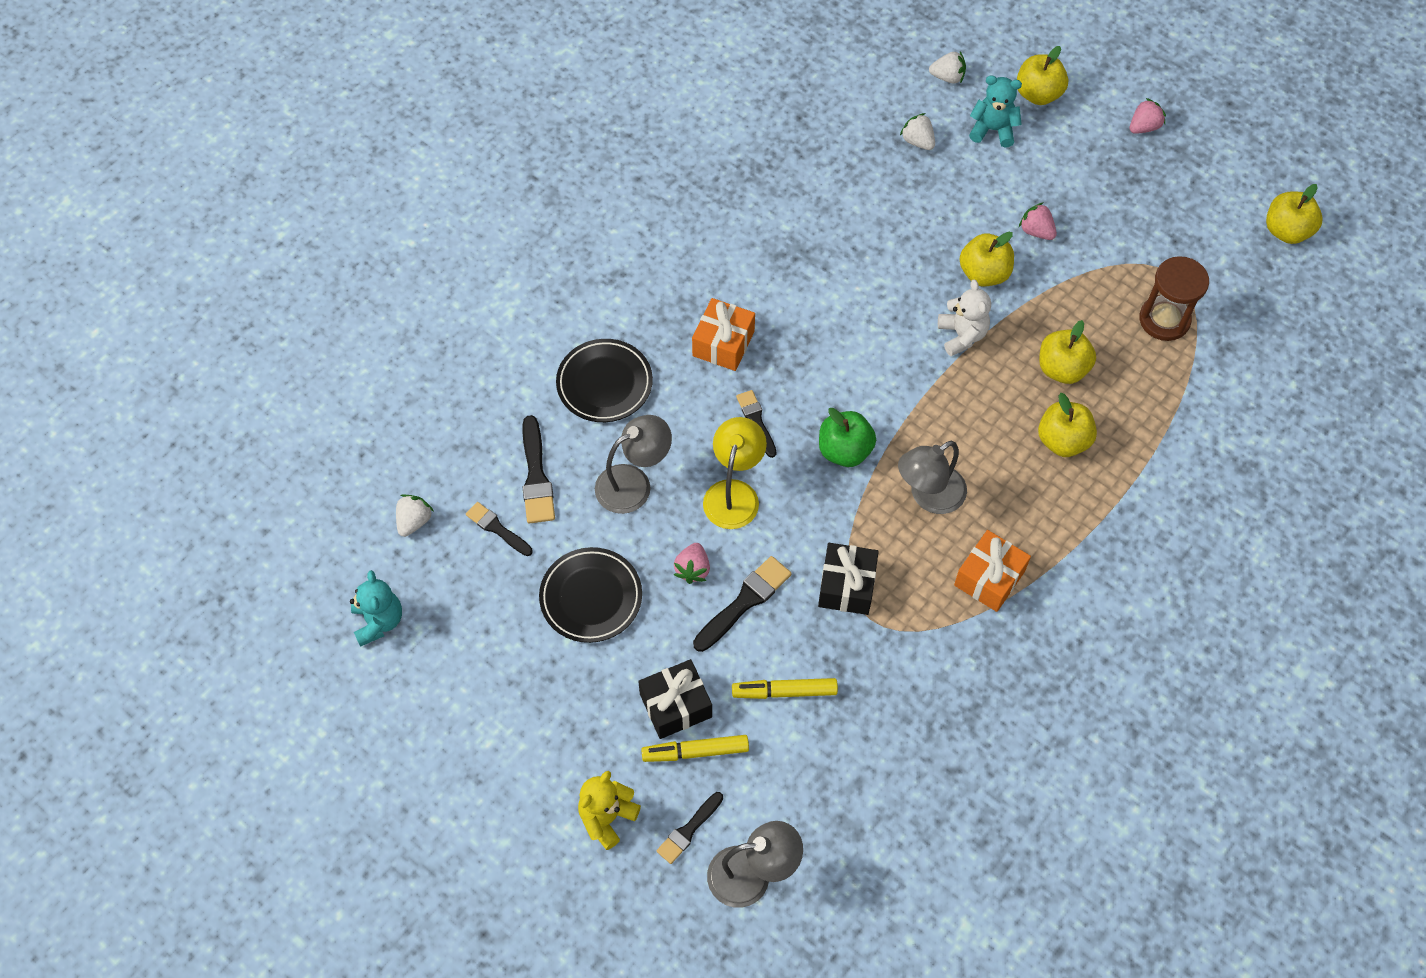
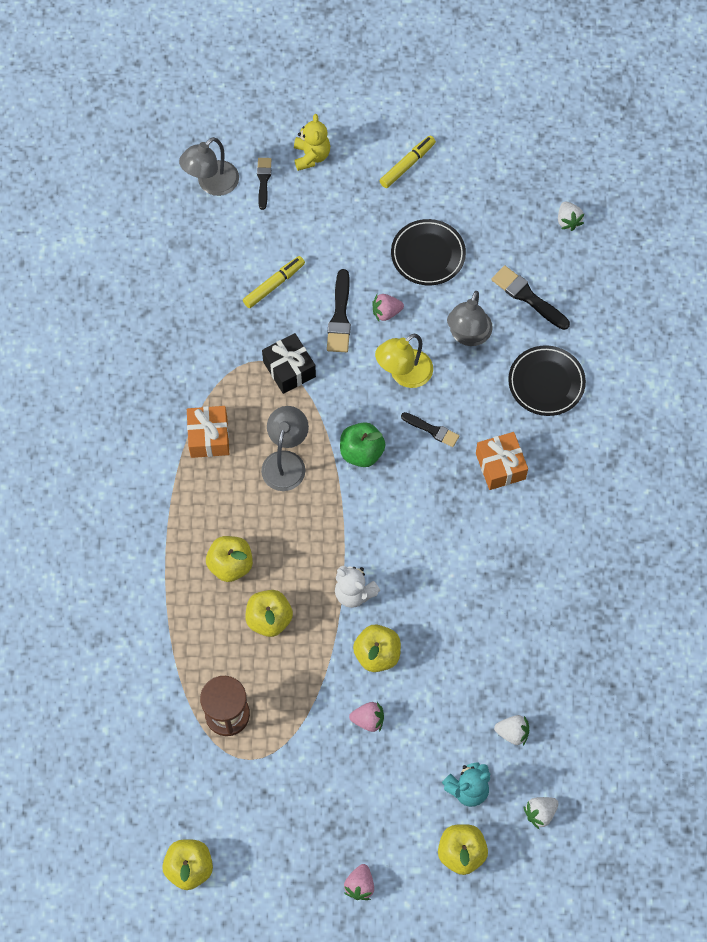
camera: 140 degrees right, 5 degrees up
turquoise teddy bear [350,570,402,647] -> none
black brush [466,502,533,556] -> none
black gift [638,659,712,739] -> none
yellow marker [641,735,749,762] -> yellow marker moved to [380,136,436,188]
pink strawberry [674,543,710,584] -> pink strawberry turned 75 degrees counterclockwise [372,294,404,321]
yellow lamp [703,417,767,529] -> yellow lamp turned 75 degrees clockwise [375,333,433,388]

